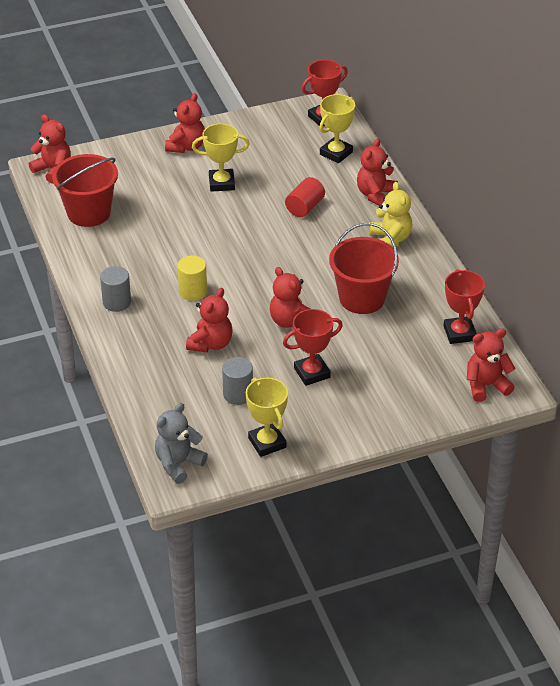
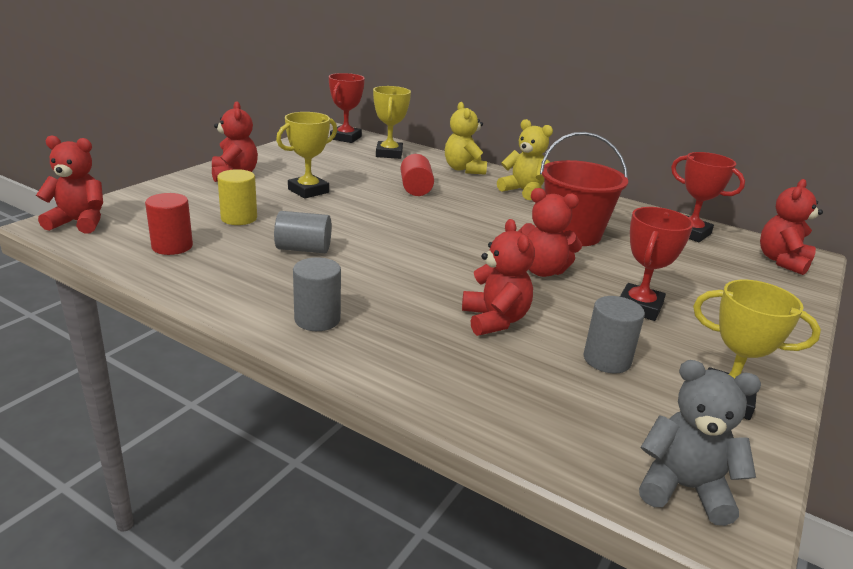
camera: 40 degrees left, 15 degrees down
red bucket [52,154,118,227] -> red cylinder [145,193,193,255]
grey teddy bear [155,403,208,484] -> grey teddy bear turned 105 degrees clockwise [639,360,761,526]
yellow cylinder [178,255,207,301] -> yellow cylinder moved to [217,169,257,225]
red teddy bear [357,138,398,206] -> yellow teddy bear [445,102,487,175]
none -> grey cylinder [274,211,331,253]

